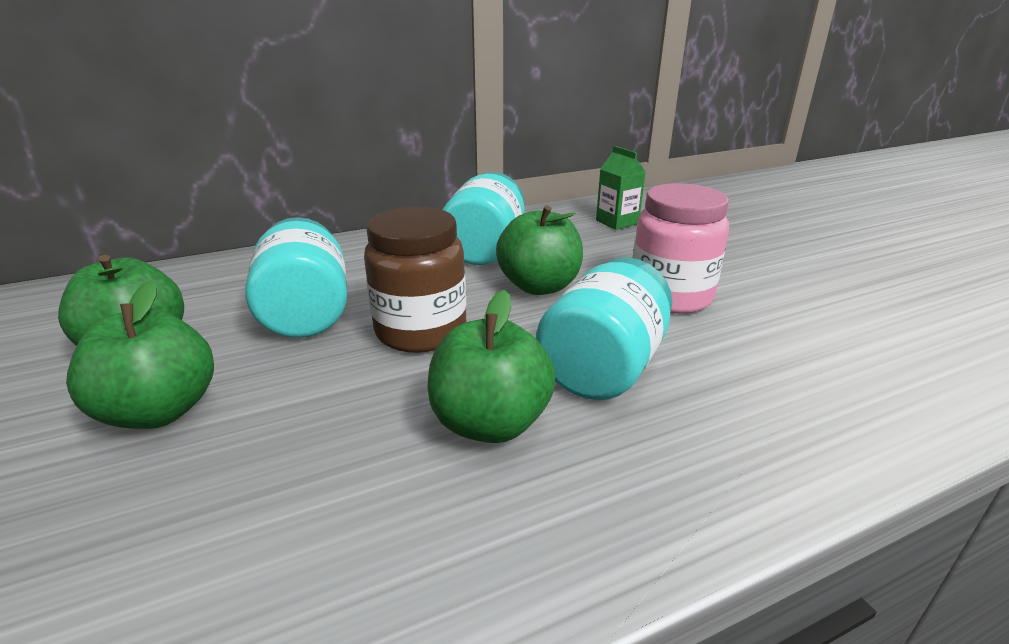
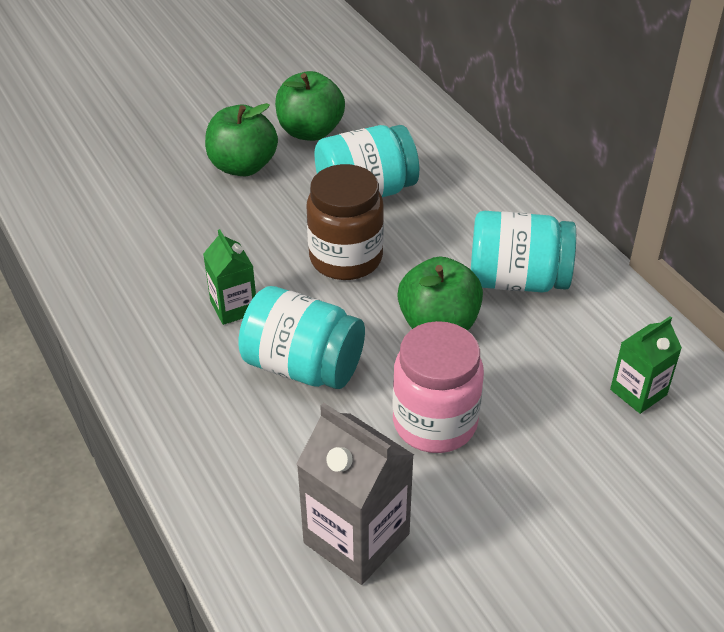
camera: 85 degrees right, 15 degrees up
green apple [427,290,556,443] -> green carton [203,229,256,325]
none -> grey carton [297,403,414,585]

